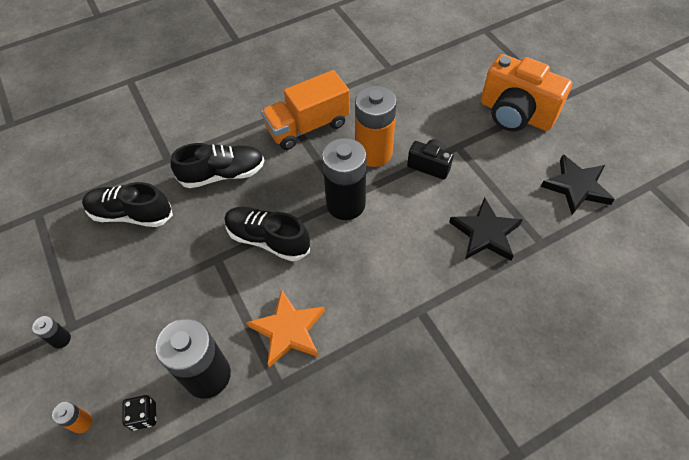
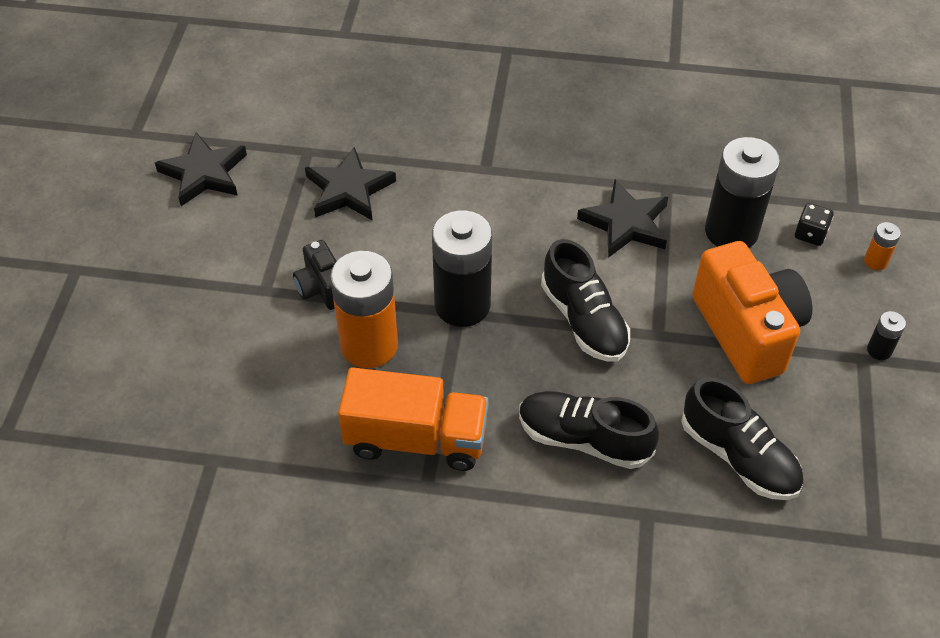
camera: 145 degrees left, 5 degrees down
orange star [246,289,325,367] -> black star [577,180,668,258]
orange camera [481,54,572,132] -> orange camera moved to [692,241,812,384]

